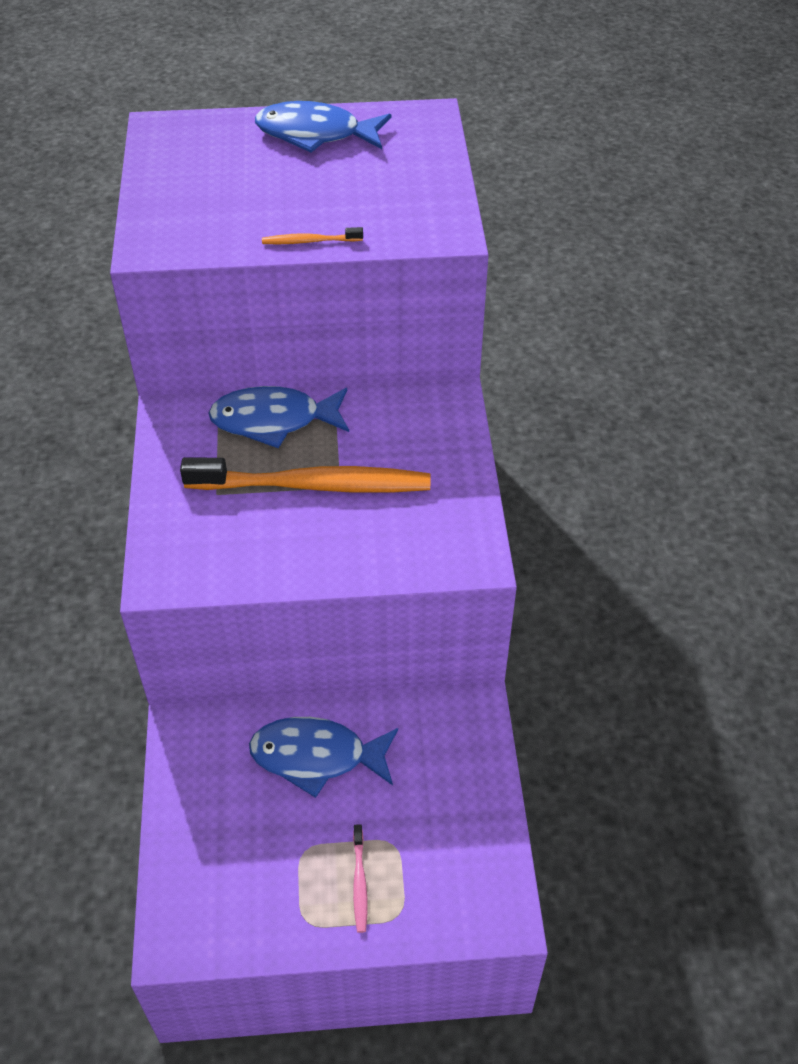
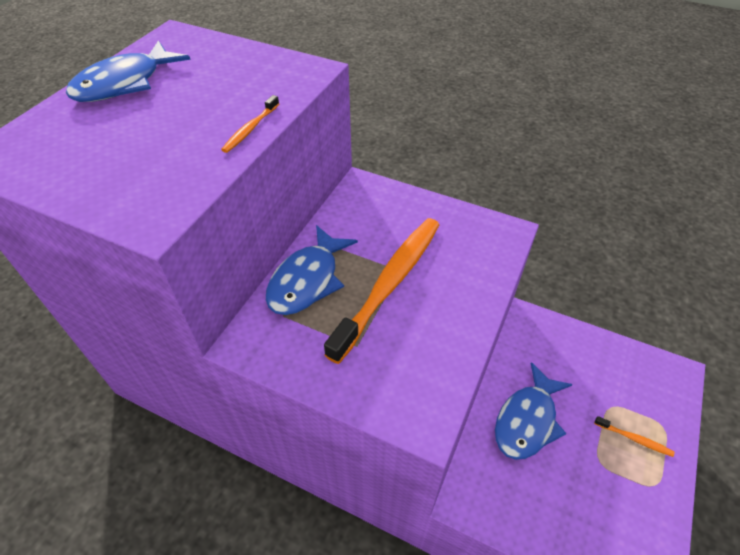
camera: 60 degrees left, 0 degrees up
pink toothbrush [353,824,367,933] -> orange toothbrush [594,416,674,457]

